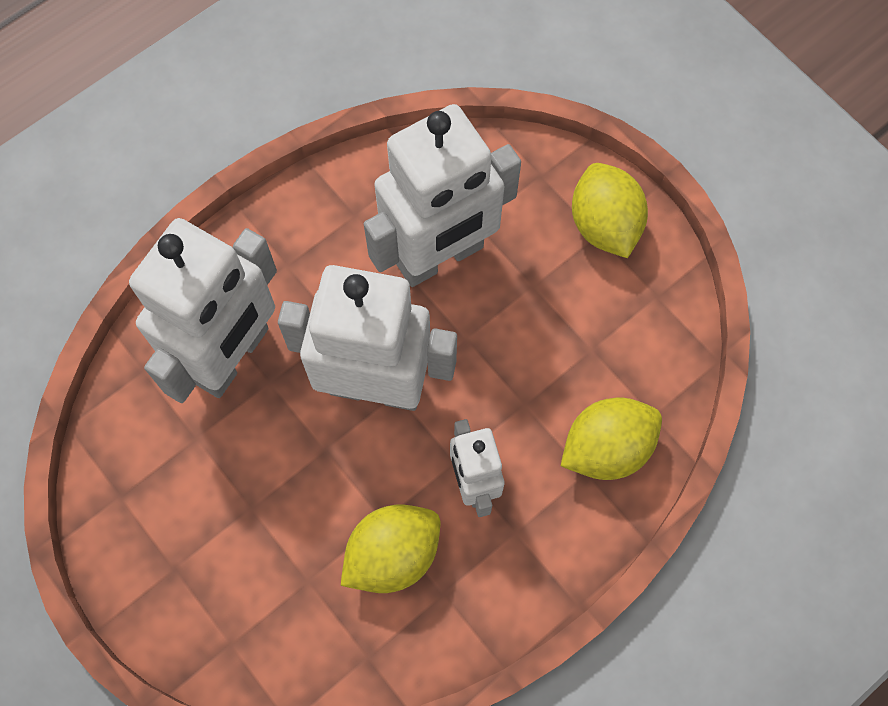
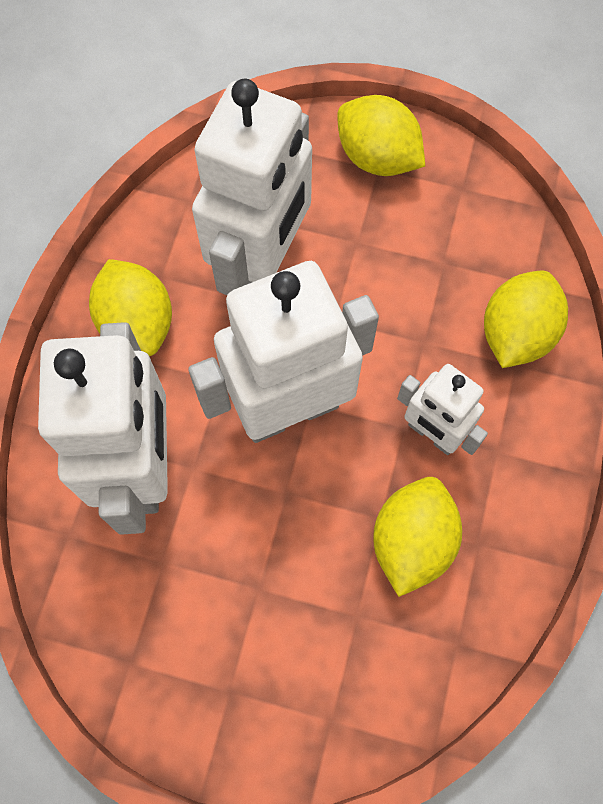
camera: 35 degrees left, 0 degrees up
none -> yellow lemon [89,259,172,356]

